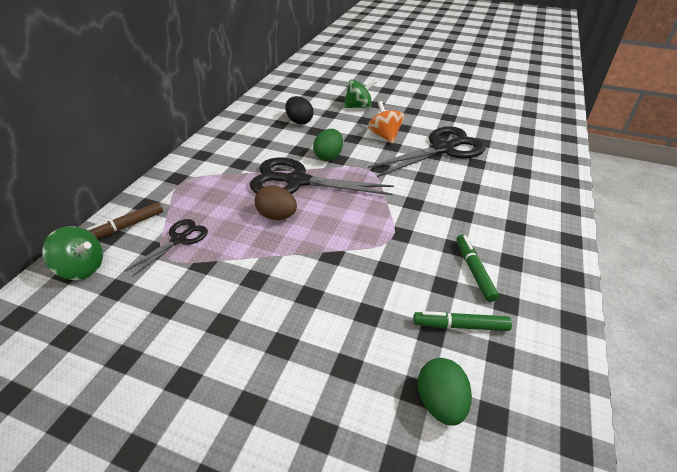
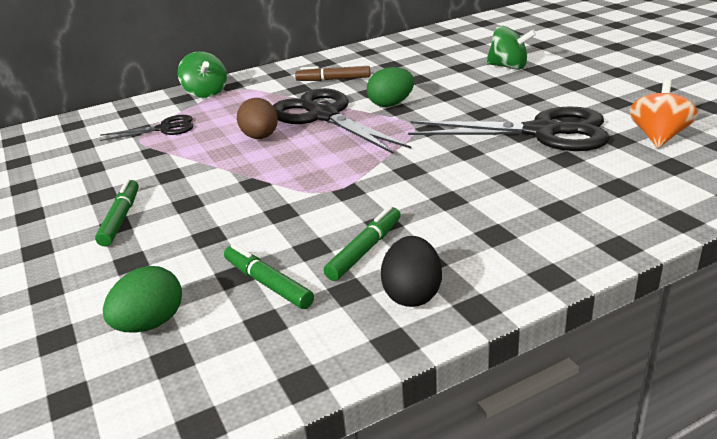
camera: 45 degrees right, 10 degrees down
green spinning top [43,226,103,280] -> green spinning top moved to [178,51,227,98]
brown marker [87,202,163,239] -> brown marker moved to [295,66,371,81]
black egg [285,96,314,125] -> black egg moved to [381,236,442,307]
orange spinning top [368,101,404,144] -> orange spinning top moved to [629,79,698,148]
none -> green marker [95,179,139,246]

